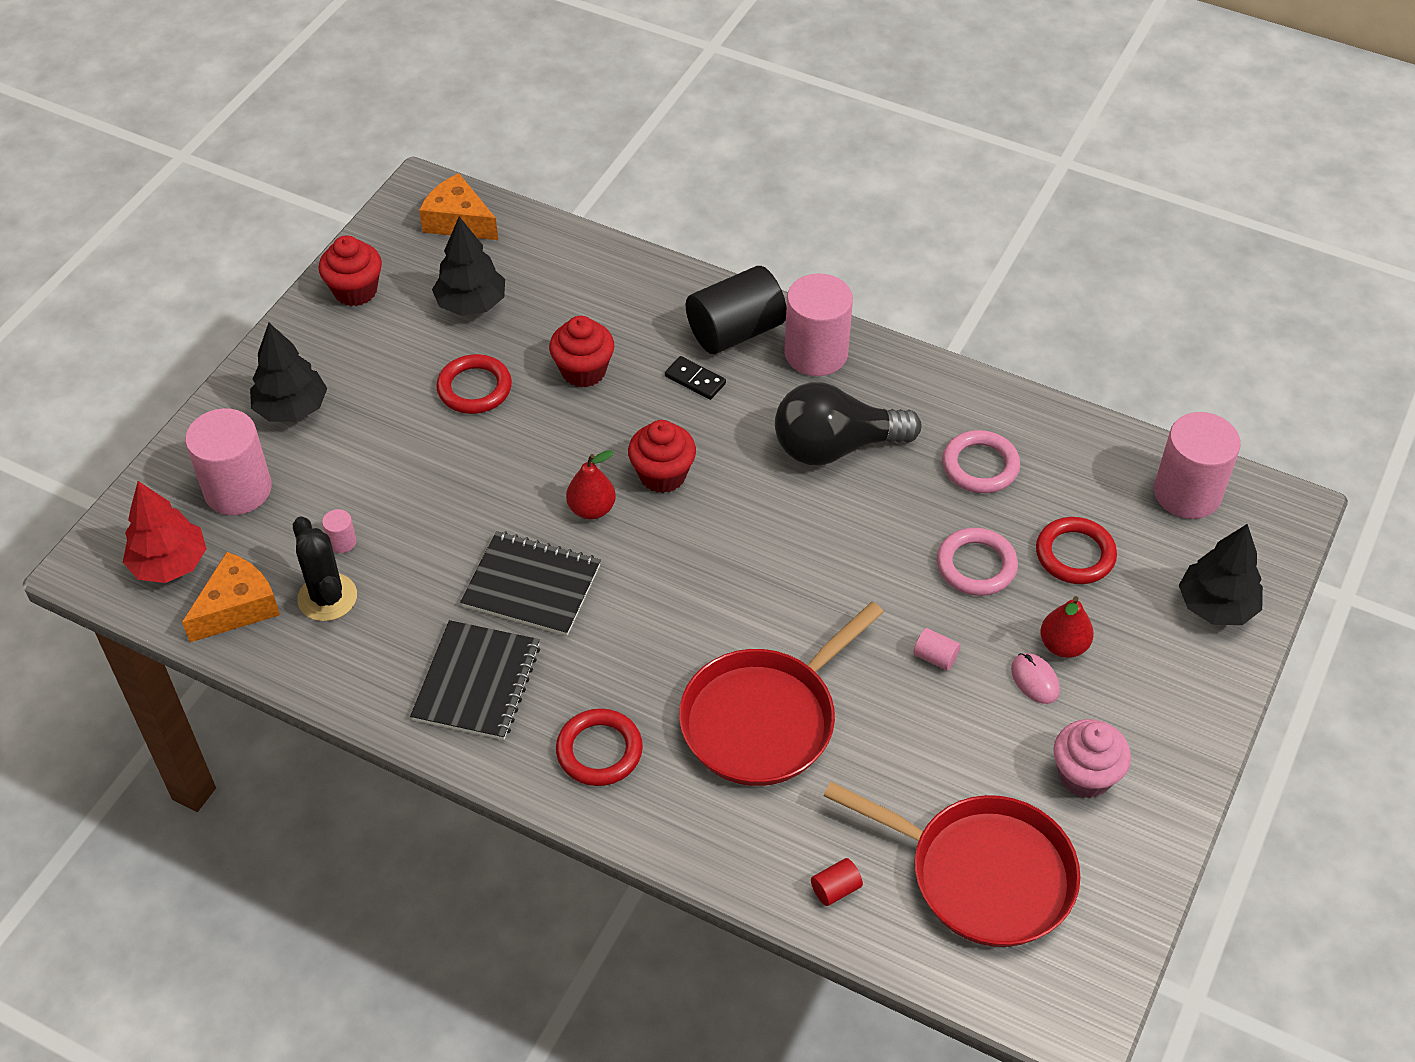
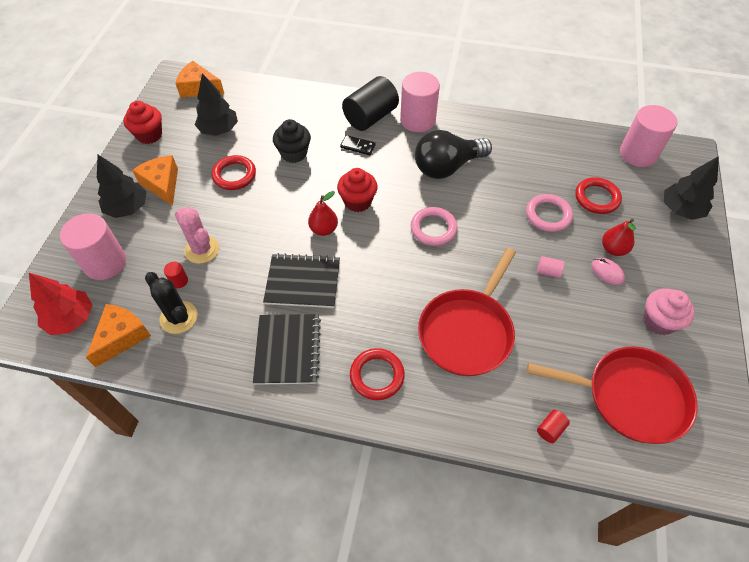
camera: 15 degrees left, 5 degrees up
pink cylinder [322,509,356,553] -> red cylinder [164,262,188,288]
red cupcake [549,316,614,388] -> black cupcake [273,119,311,163]
pink ring [942,430,1020,493] -> pink ring moved to [410,207,458,246]
none -> orange cheese [132,155,178,206]
none -> pink cactus [175,207,219,264]

